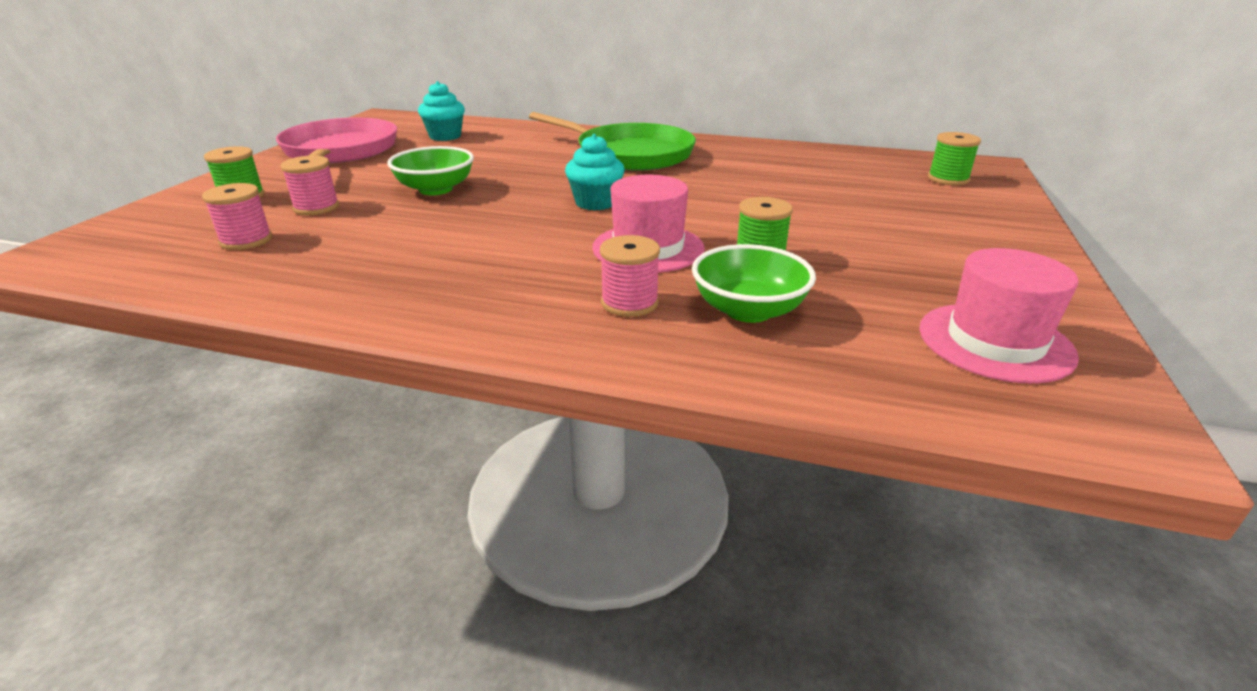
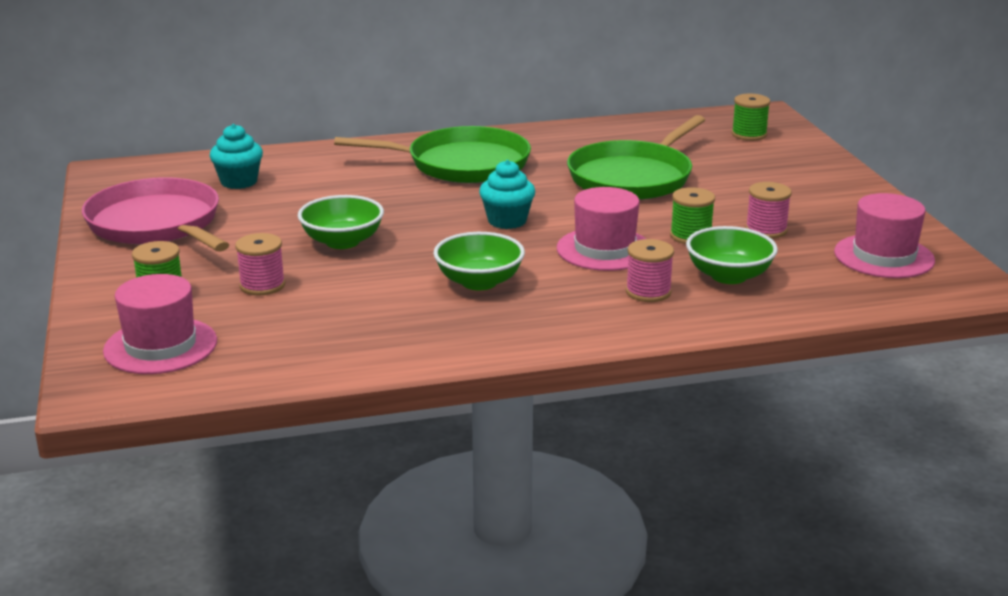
camera: 30 degrees left, 5 degrees down
pink spool [202,183,272,250] -> pink spool moved to [745,182,792,238]
none -> pink hat [103,274,217,374]
none -> green bowl [433,232,525,290]
none -> green pan [567,115,705,200]

